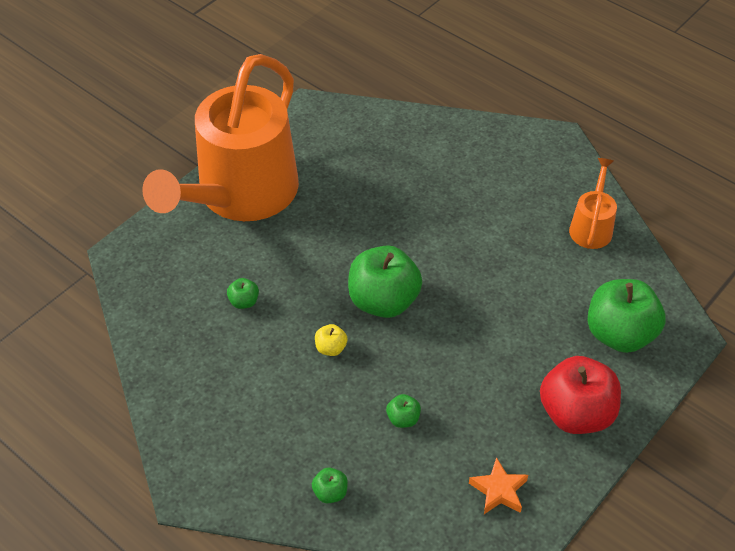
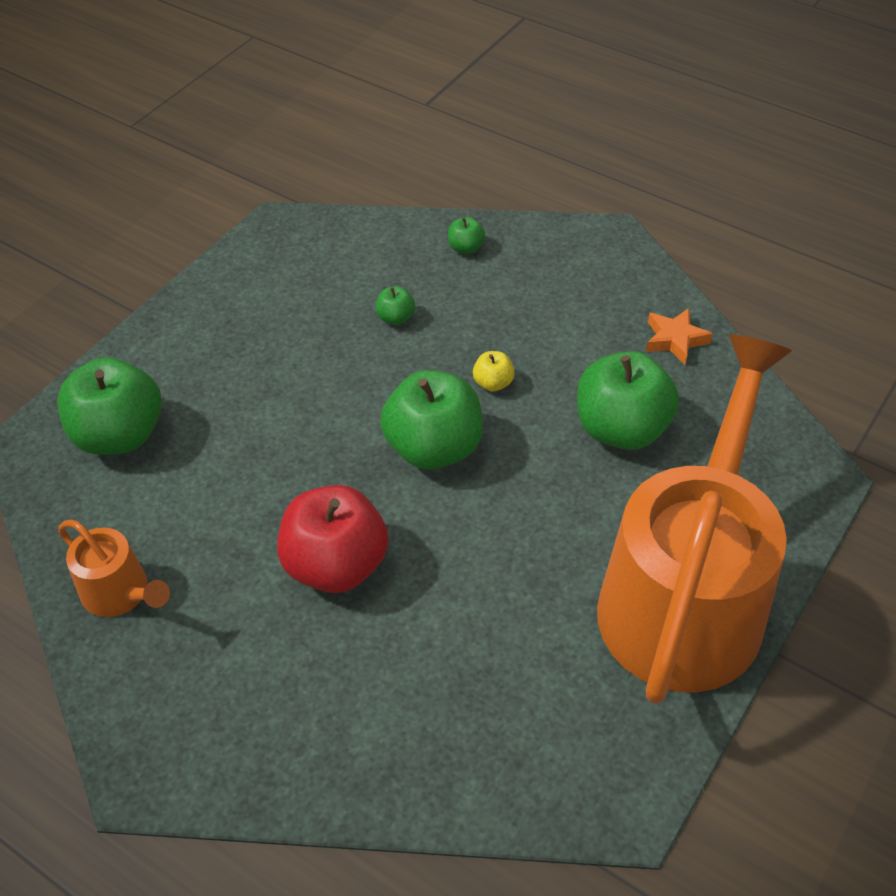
camera: 175 degrees right, 0 degrees up
green apple [227,278,259,309] -> green apple [577,351,679,450], size x2.31
orange star [469,457,528,514] -> orange star moved to [646,308,713,365]
red apple [540,356,621,434] -> red apple moved to [277,485,389,593]
orange watering can [569,158,617,249] -> orange watering can turned 60 degrees counterclockwise [58,520,170,617]

